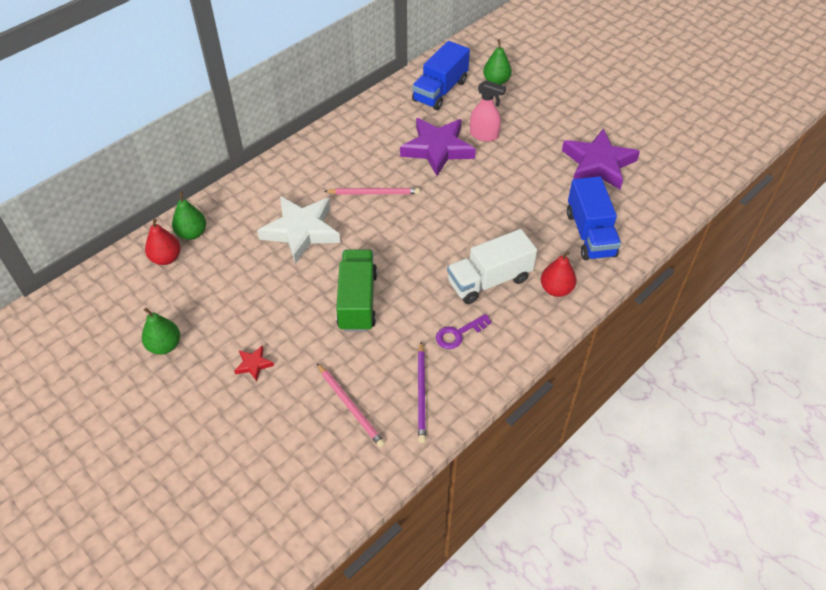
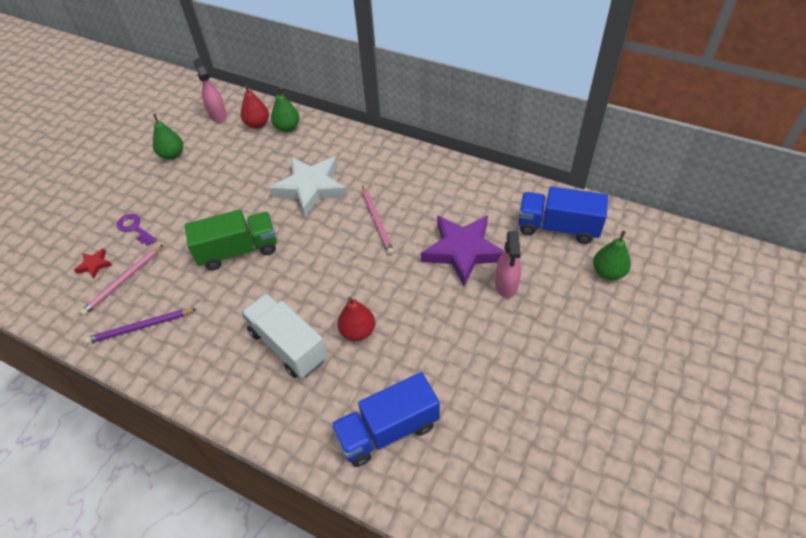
camera: 75 degrees right, 0 degrees up
red star [234,345,274,381] -> red star moved to [74,248,112,279]
purple key [436,314,492,349] -> purple key moved to [117,214,157,246]
red pear [541,251,576,297] -> red pear moved to [337,297,375,341]
purple star [562,129,640,190] -> none
none -> pink spray bottle [193,58,227,123]

